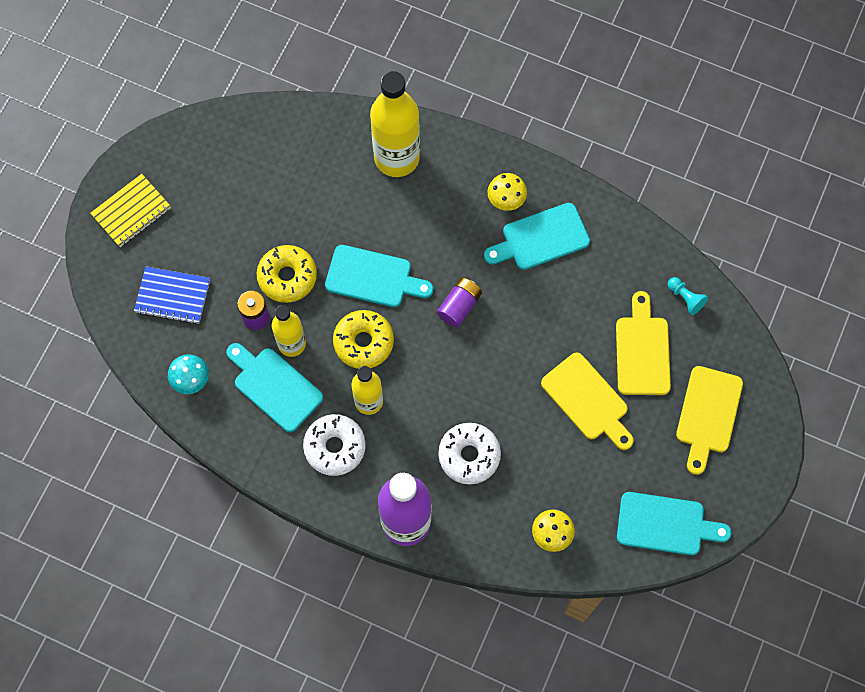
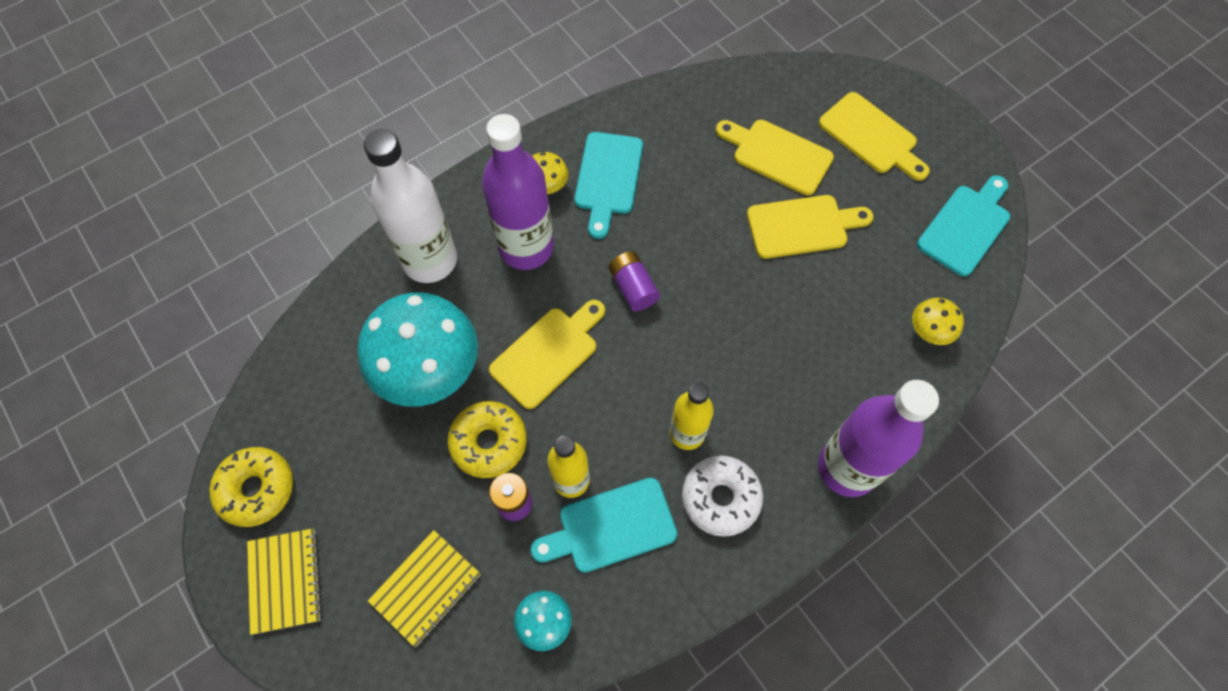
camera: 60 degrees left, 5 degrees down
blue notebook [134,266,210,324] -> yellow notebook [368,530,481,648]
turquoise cutting board [325,245,433,307] -> yellow cutting board [489,300,605,409]
yellow donut [333,310,394,369] -> yellow donut moved to [209,447,293,527]
yellow bottle [370,71,420,177] -> white bottle [364,129,457,283]
white donut [438,423,501,485] -> none
turquoise pawn [668,277,708,315] -> none
none -> turquoise mushroom [358,292,478,407]
none -> purple bottle [482,114,554,270]

